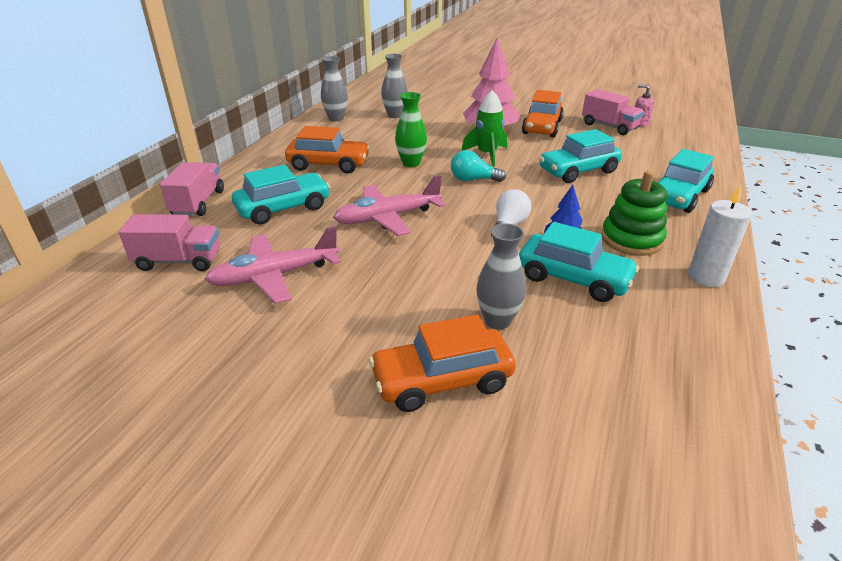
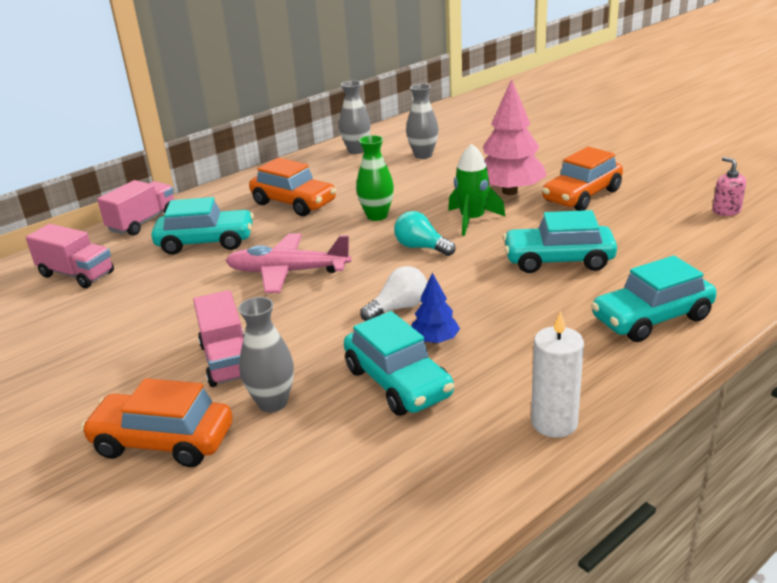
camera: 30 degrees right, 5 degrees down
pink plane [205,226,341,304] -> none
pink truck [582,89,644,135] -> pink truck moved to [193,290,244,387]
green stacking toy [601,171,667,256] -> none

